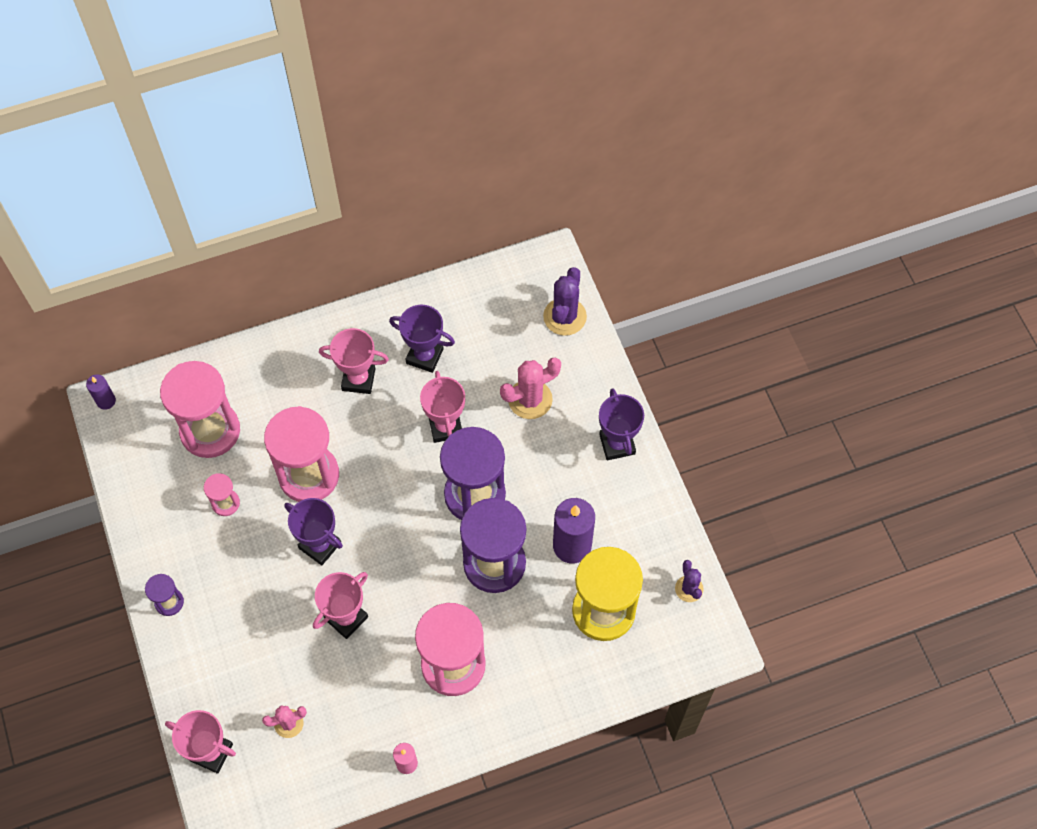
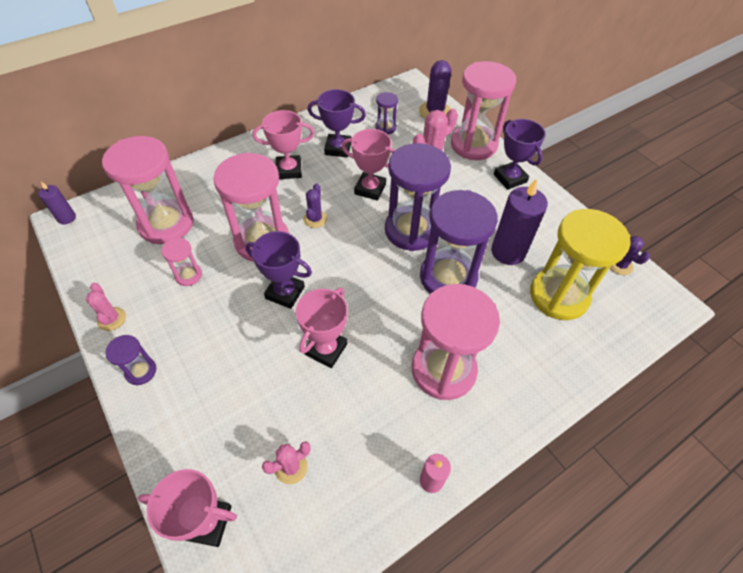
camera: 15 degrees left, 10 degrees down
pink trophy [420,371,465,443] -> pink trophy turned 45 degrees counterclockwise [342,129,396,201]
none -> pink cactus [86,283,126,331]
none -> purple cactus [303,183,327,228]
none -> purple hourglass [375,92,398,134]
none -> pink hourglass [451,61,516,160]

